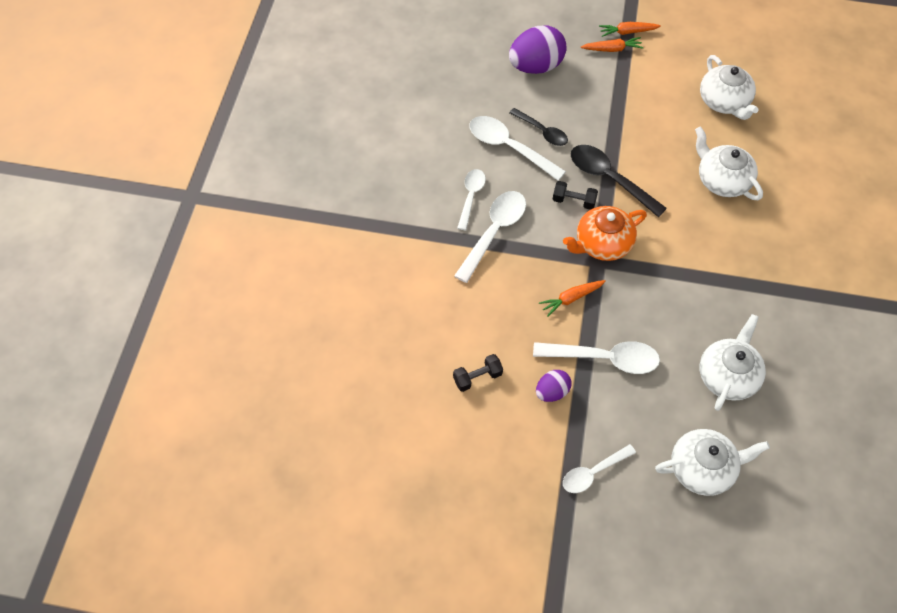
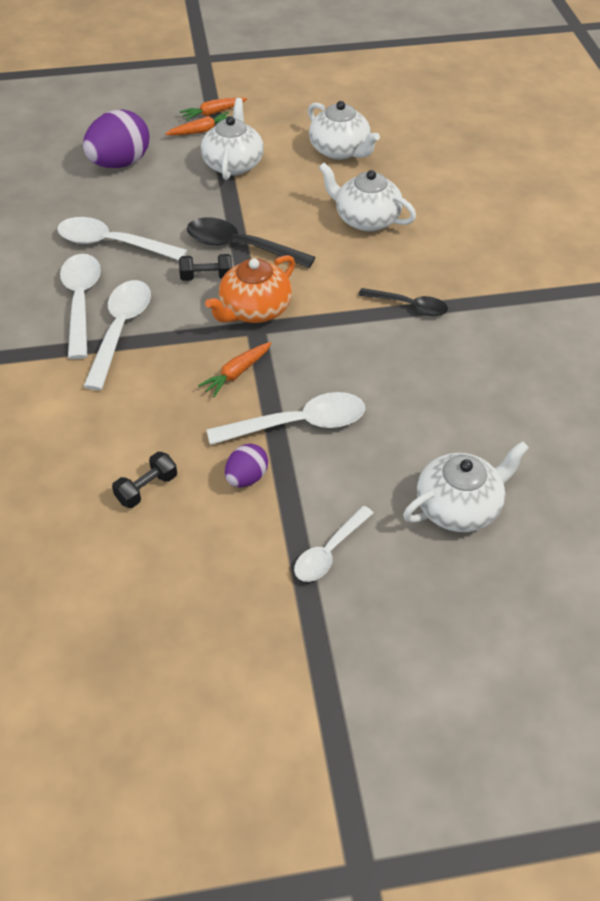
camera: 20 degrees left, 10 degrees down
white spoon [457,169,486,230] -> white spoon [60,254,101,359], size x1.57
black spoon [509,108,568,146] -> black spoon moved to [358,288,448,316]
white teapot [700,314,766,411] -> white teapot moved to [201,98,264,180]

